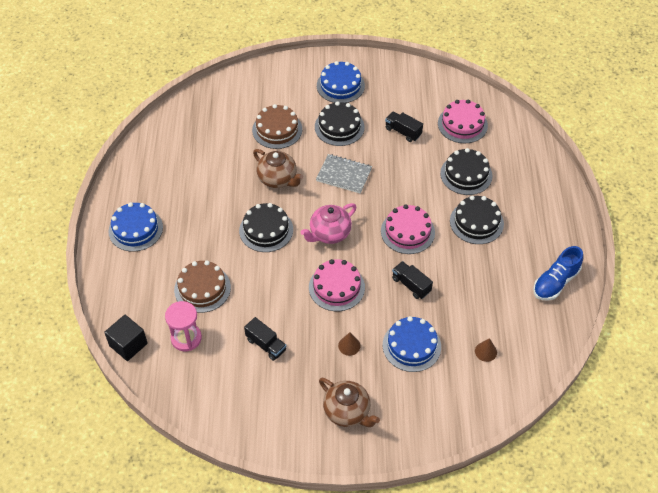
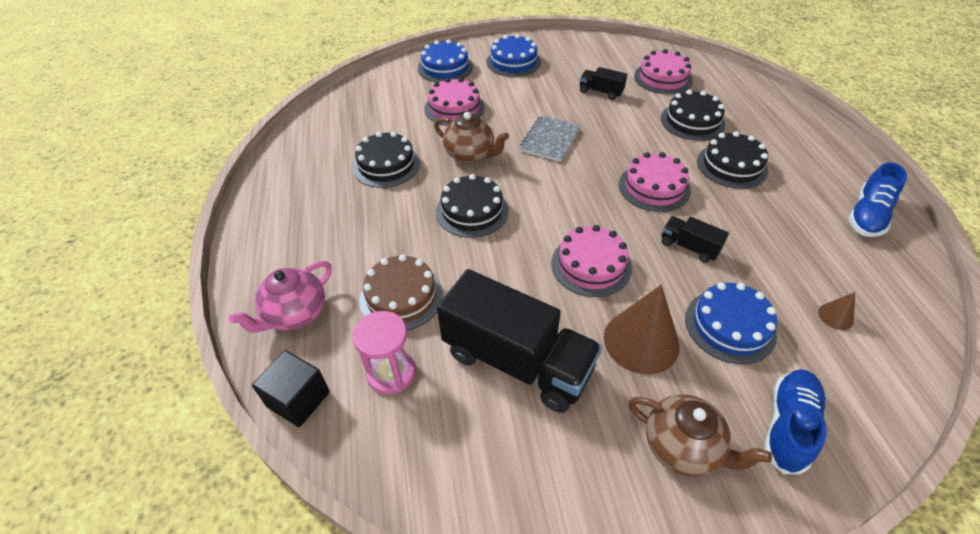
camera: 10 degrees left, 5 degrees down
blue cake [108,202,163,252] -> blue cake moved to [418,39,473,83]
black truck [244,317,286,361] -> black truck [437,269,602,413], size x2.20
brown cake [252,104,302,149] -> pink cake [425,78,485,126]
pink teapot [301,203,357,244] -> pink teapot moved to [229,261,332,333]
black cake [315,102,365,146] -> black cake moved to [353,132,420,188]
grey notebook [316,154,372,193] -> grey notebook turned 75 degrees counterclockwise [519,115,581,162]
brown cone [338,332,360,356] -> brown cone [604,285,680,374], size x2.21
none -> blue shoe [764,369,826,474]

